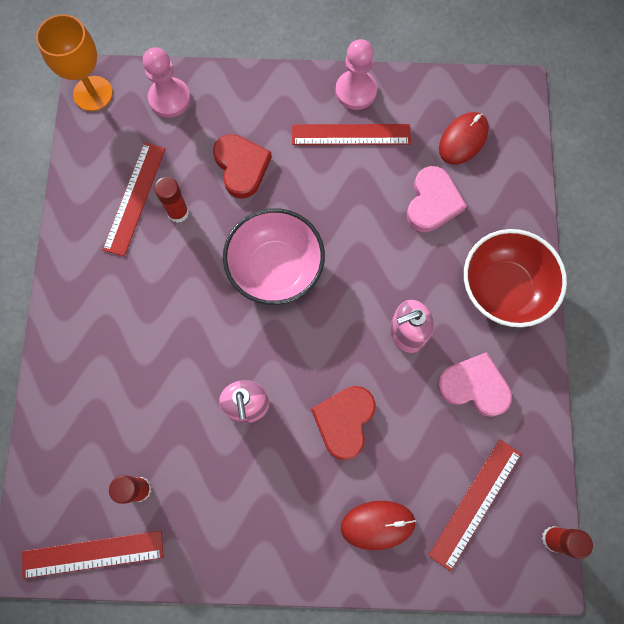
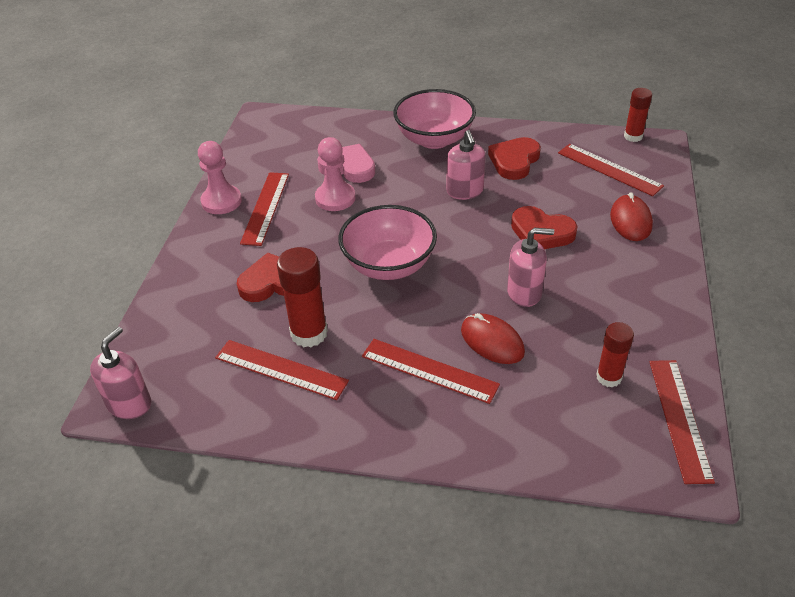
camera: 80 degrees left, 30 degrees down
orange goblet [36,14,113,111] -> pink soap dispenser [90,327,151,419]
pink pawn [143,47,191,118] -> pink pawn moved to [315,137,355,211]
red glue stick [154,177,189,223] -> red glue stick [277,247,328,347], size x1.56
pink heart [437,352,512,417] -> red heart [488,137,541,180]
red mouse [439,112,489,165] -> red mouse moved to [461,313,525,364]
red bowl [464,229,567,327] -> pink bowl [393,89,476,149]
none -> red ruler [362,339,500,404]

